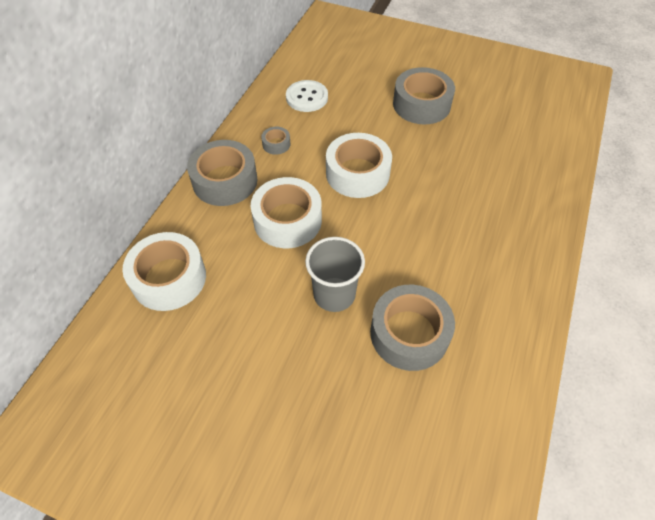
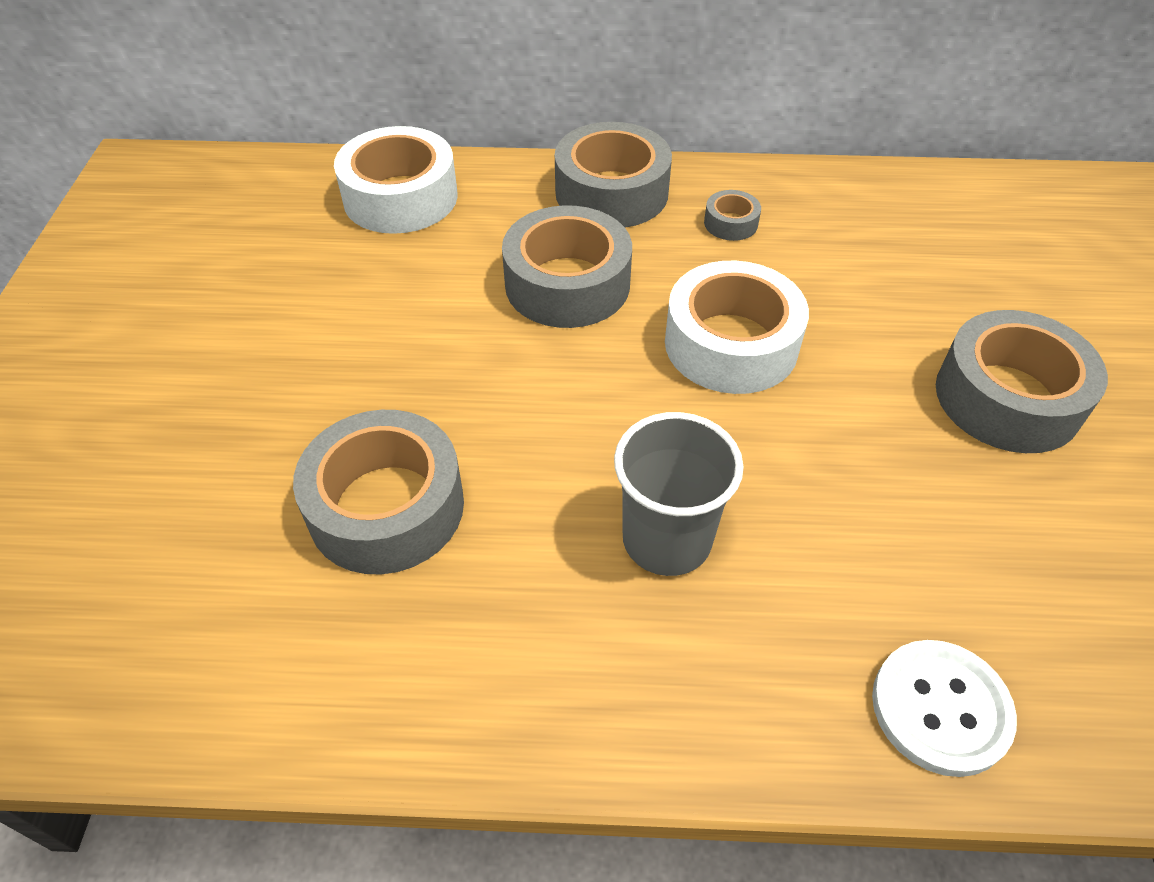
camera: 70 degrees right, 5 degrees down
white tape [250,177,322,248] -> grey tape [502,205,632,328]
white button [286,80,328,112] -> white button moved to [872,640,1017,777]
grey cup [305,237,365,312] -> grey cup moved to [614,412,744,576]

